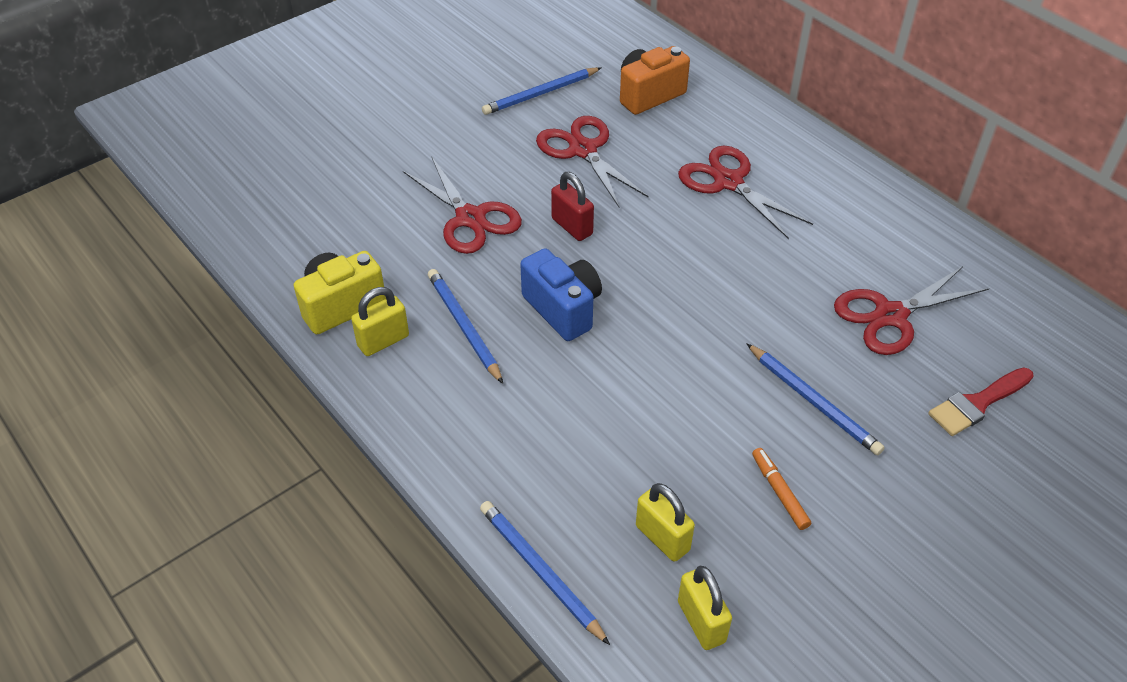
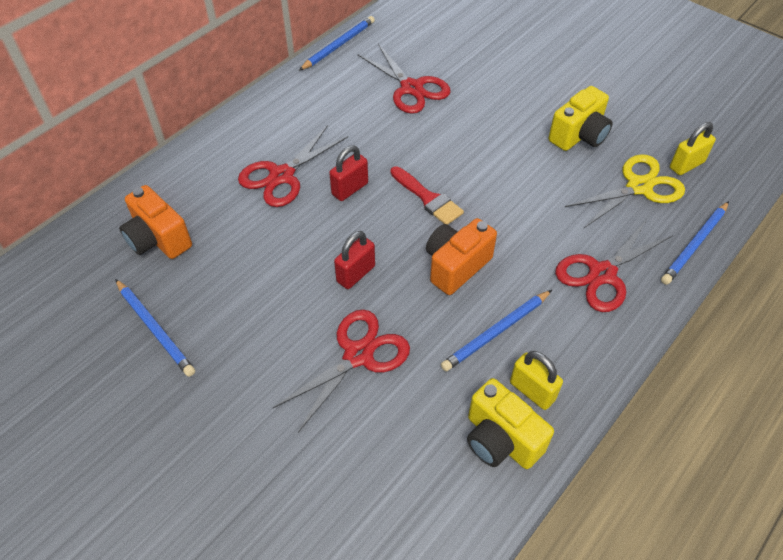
camera: 100 degrees left, 5 degrees up
blue camera [520,248,602,341] -> orange camera [426,218,497,295]
red scissors [536,116,649,207] -> red scissors moved to [555,219,673,312]
yellow padlock [636,483,695,562] -> yellow scissors [565,154,685,228]
blue pencil [746,343,885,455] -> blue pencil moved to [299,16,375,71]
orange marker [752,448,811,530] -> yellow camera [548,86,613,151]
red brush [928,367,1034,436] -> red brush moved to [390,166,464,225]
none -> red padlock [329,145,368,201]

